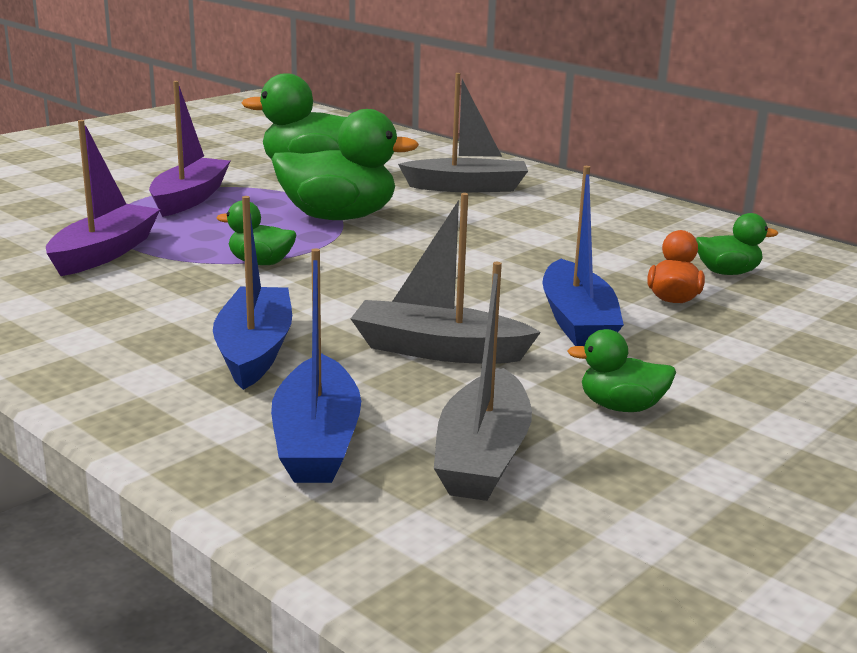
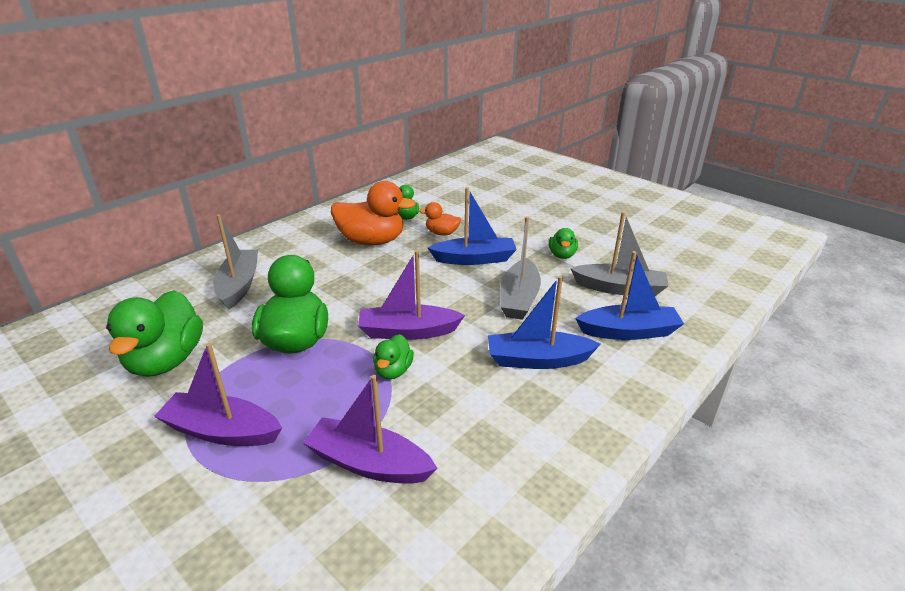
camera: 90 degrees left, 10 degrees up
none -> orange duck [331,181,416,246]
none -> purple boat [358,250,465,340]

